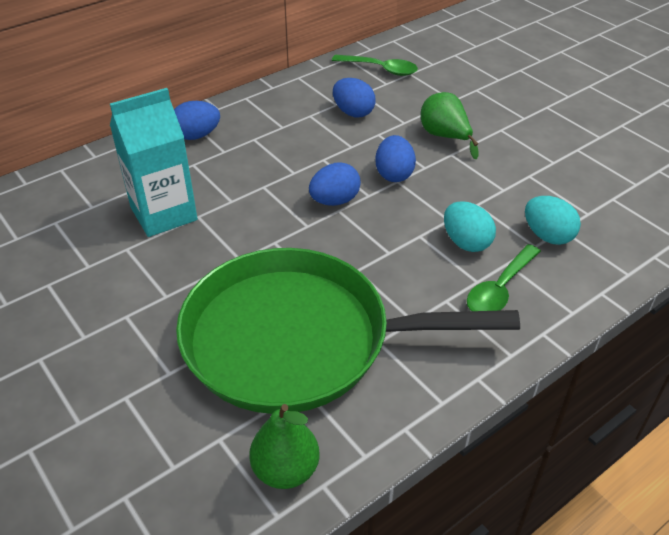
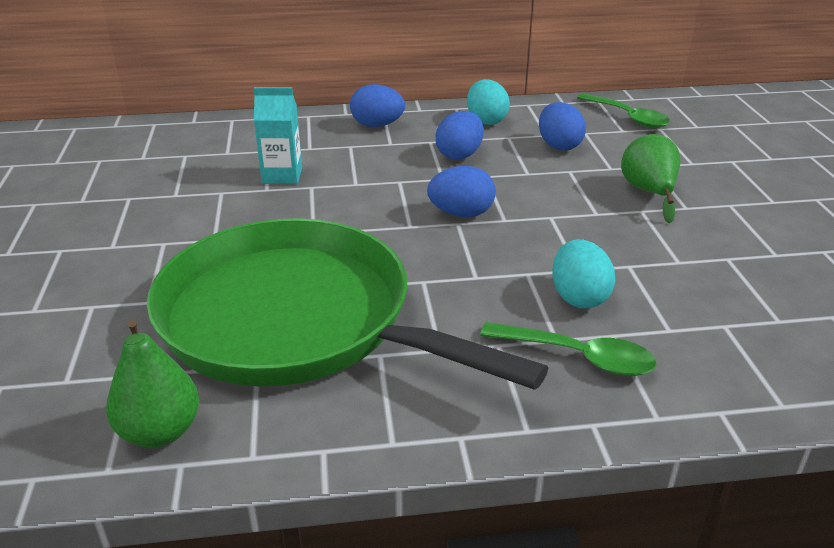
camera: 30 degrees right, 10 degrees down
turquoise carton [110,88,198,237] -> turquoise carton [254,87,302,184], size x0.62
blue egg [375,135,416,182] -> blue egg moved to [436,111,484,160]
green spoon [467,244,541,311] -> green spoon turned 135 degrees counterclockwise [480,322,657,376]
turquoise egg [525,196,581,245] -> turquoise egg moved to [467,79,510,125]

